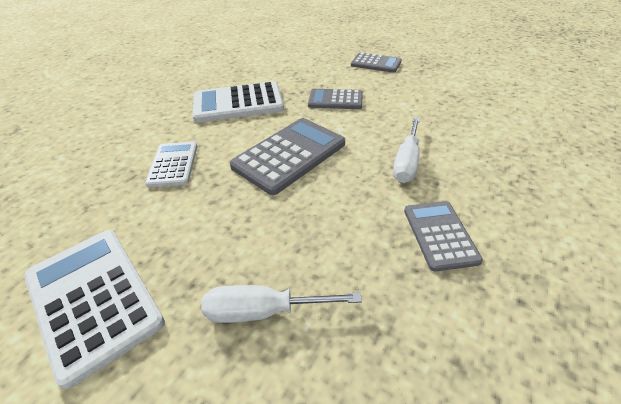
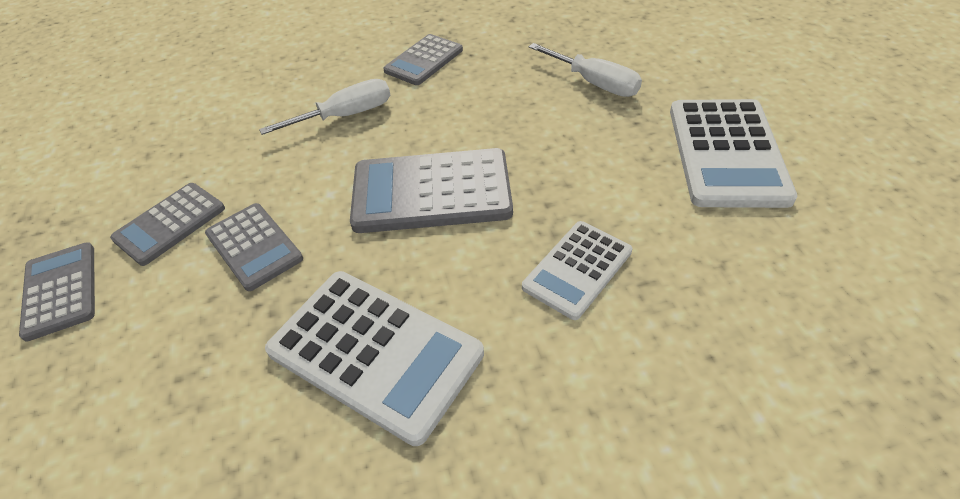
camera: 135 degrees left, 5 degrees up
none -> grey calculator [110,183,225,266]

